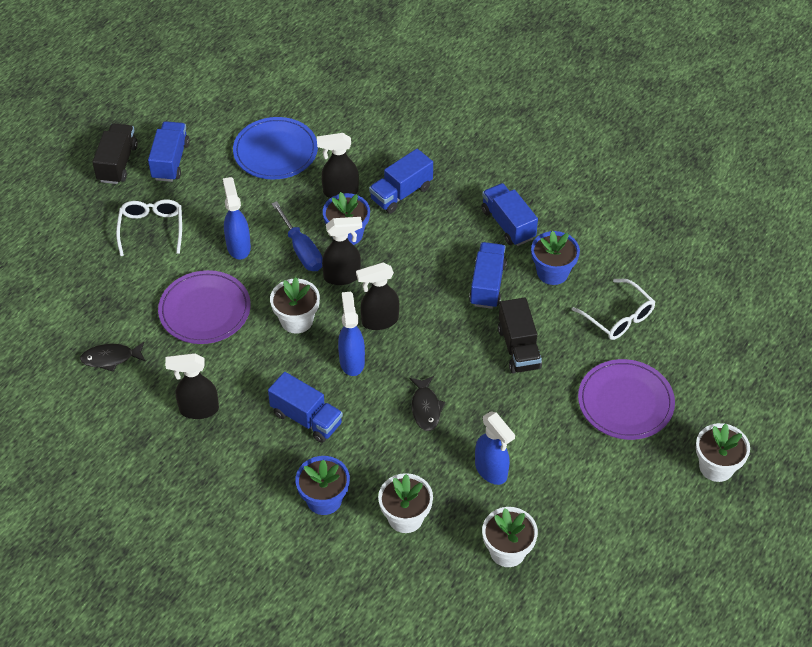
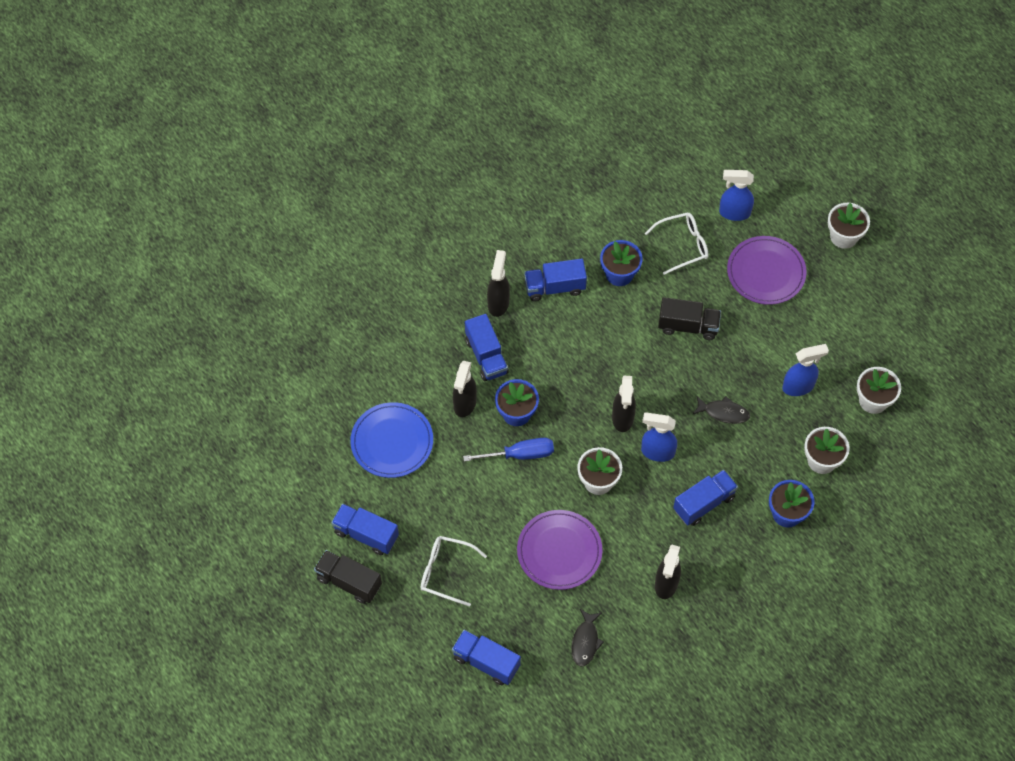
camera: 70 degrees left, 10 degrees up
blue spray bottle [223,177,251,260] -> blue spray bottle moved to [719,170,754,221]
black spray bottle [322,217,362,285] -> black spray bottle moved to [487,250,510,317]
blue truck [469,242,507,309] -> blue truck moved to [452,630,521,685]

